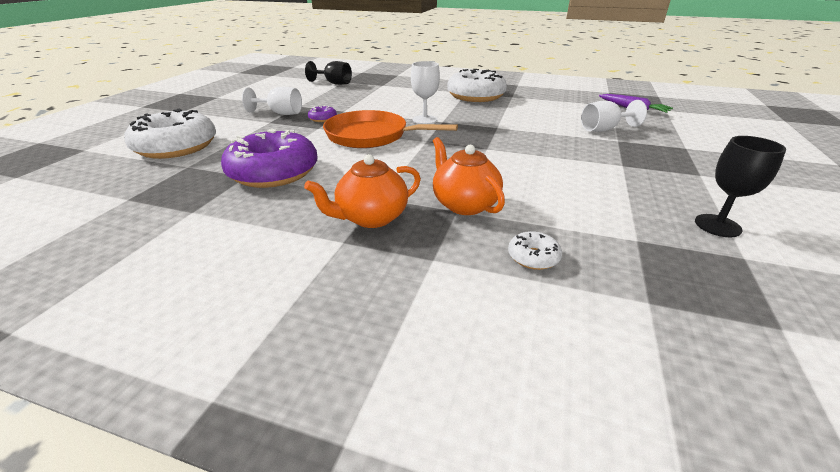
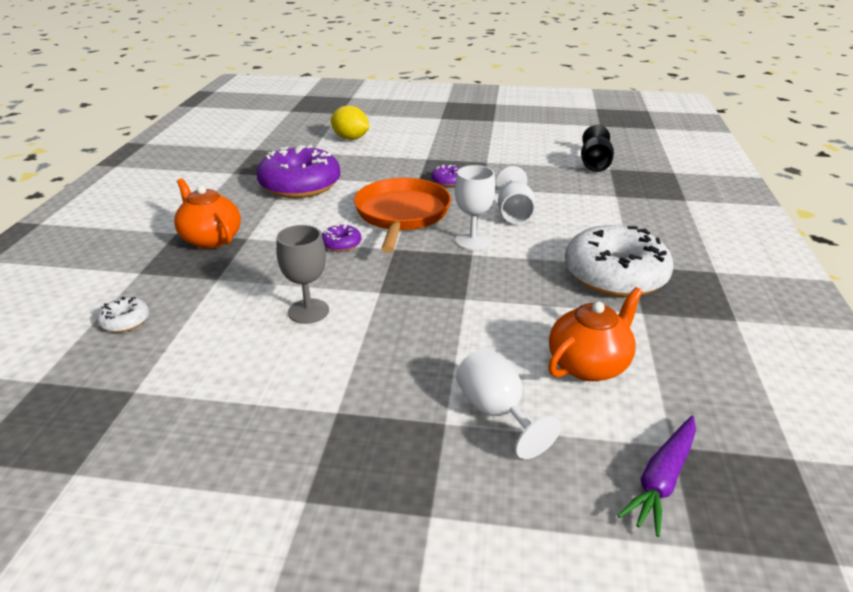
camera: 80 degrees right, 0 degrees up
white donut [124,109,216,159] -> yellow lemon [331,105,370,140]
white goblet [242,87,302,115] -> white goblet moved to [496,166,535,224]
orange teapot [433,137,505,215] -> orange teapot moved to [548,287,643,381]
black goblet [695,136,786,237] -> none
none -> grey goblet [276,225,329,324]
none -> purple donut [322,224,361,252]

